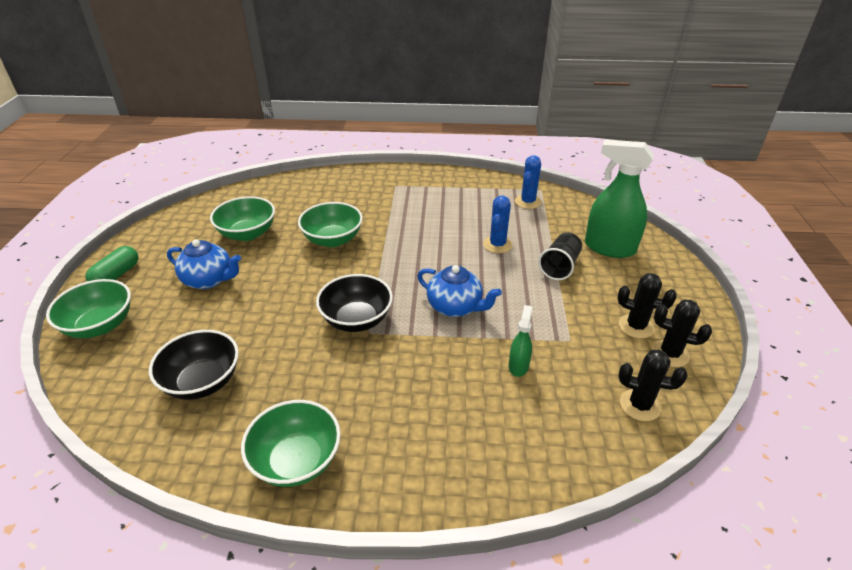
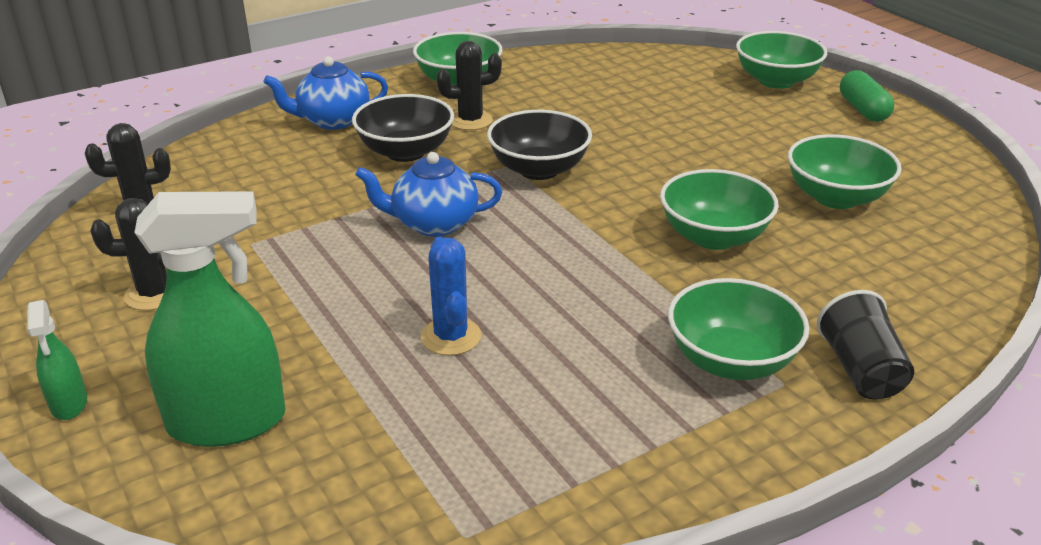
camera: 145 degrees right, 5 degrees down
black bowl [149,330,239,400] -> black bowl moved to [352,94,454,162]
blue teapot [167,239,241,289] -> blue teapot moved to [263,56,388,130]
green spray bottle [509,305,533,377] -> green spray bottle moved to [27,300,87,420]
blue cactus [515,155,542,209] -> none
black cup [538,232,582,280] -> black cup moved to [817,290,914,399]
black cactus [652,300,712,367] -> black cactus moved to [437,41,502,130]
none -> green bowl [668,278,809,380]

